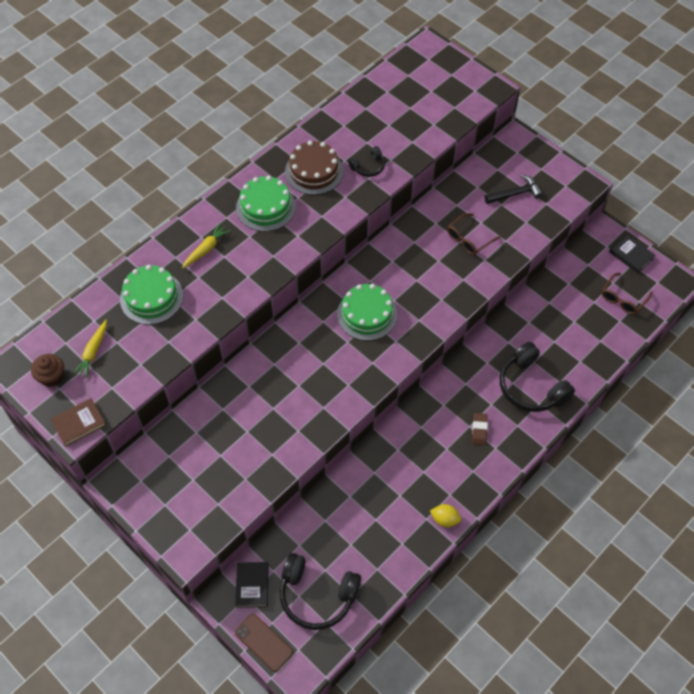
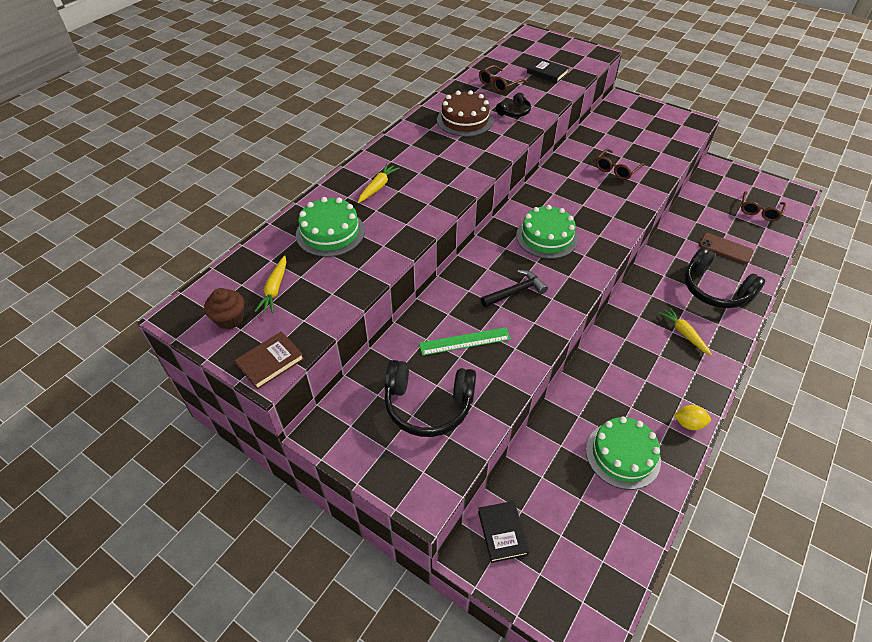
camera: 10 degrees left, 10 degrees down
brown phone [235,614,293,672] -> brown phone moved to [699,233,753,264]
green cake [236,176,296,231] -> green cake moved to [586,417,661,490]
black headphones [280,553,361,630] -> black headphones moved to [384,360,476,437]
brown eraser [472,413,488,445] -> yellow carrot [659,307,712,355]
black hammer [485,175,543,204] -> black hammer moved to [481,270,548,308]
black book [609,234,655,273] -> black book moved to [527,58,569,83]
none -> green ruler [419,327,511,356]
none -> brown glasses [479,65,528,93]

